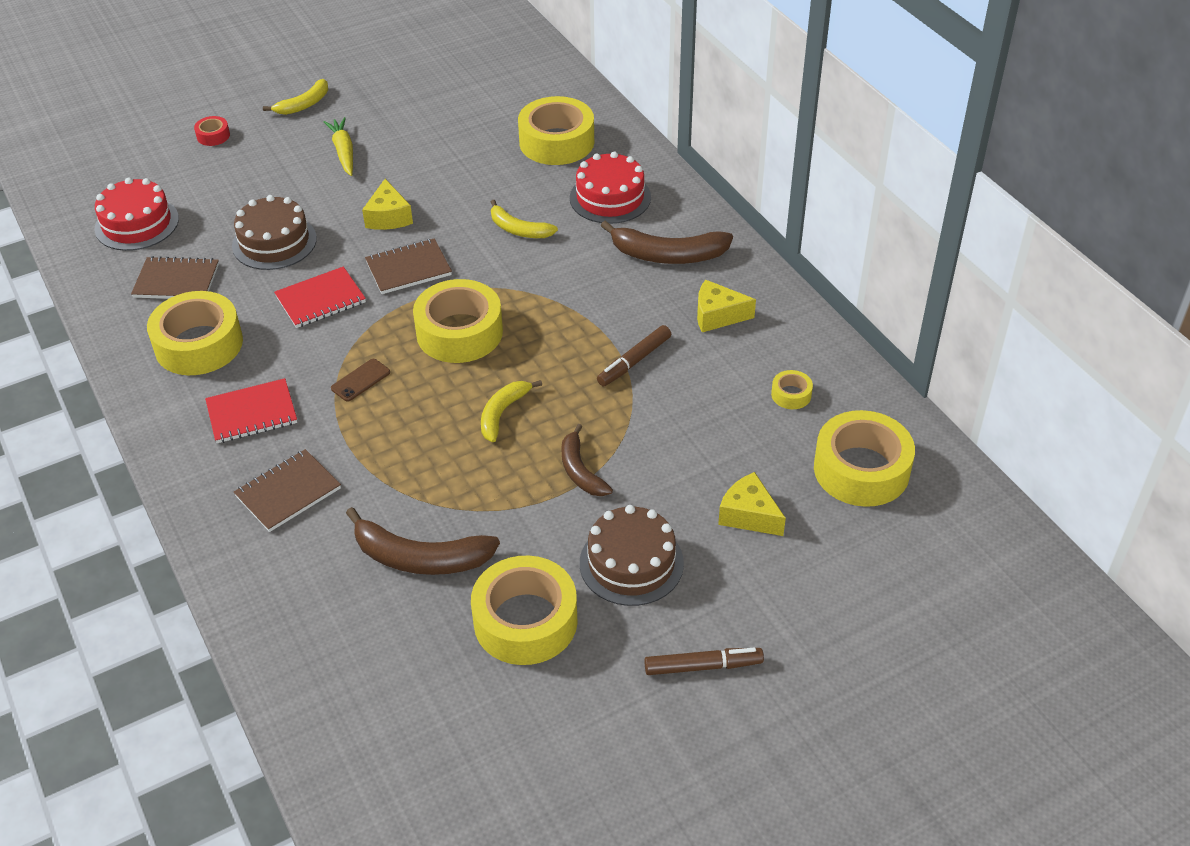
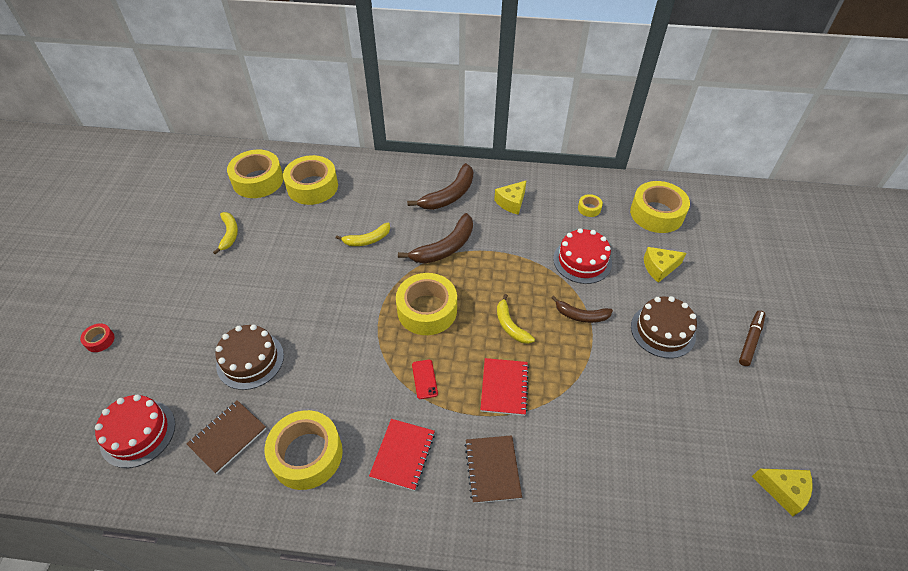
camera: 55 degrees left, 5 degrees up
yellow banana [263,79,328,115] -> yellow banana moved to [213,212,238,254]
red notebook [274,267,366,328] -> red notebook moved to [480,358,529,416]
yellow carrot [324,117,353,176] -> none
brown phone [331,359,390,402] -> red phone [412,360,438,399]
brown banana [346,507,500,575] -> brown banana moved to [398,213,473,264]
yellow cheese [362,179,413,230] -> yellow cheese moved to [752,469,813,517]
brown notebook [365,238,452,294] -> none
yellow tape [471,555,578,665] -> yellow tape moved to [227,150,283,198]
red cake [570,152,651,224] -> red cake moved to [553,228,612,284]
brown marker [597,325,671,386] -> none

